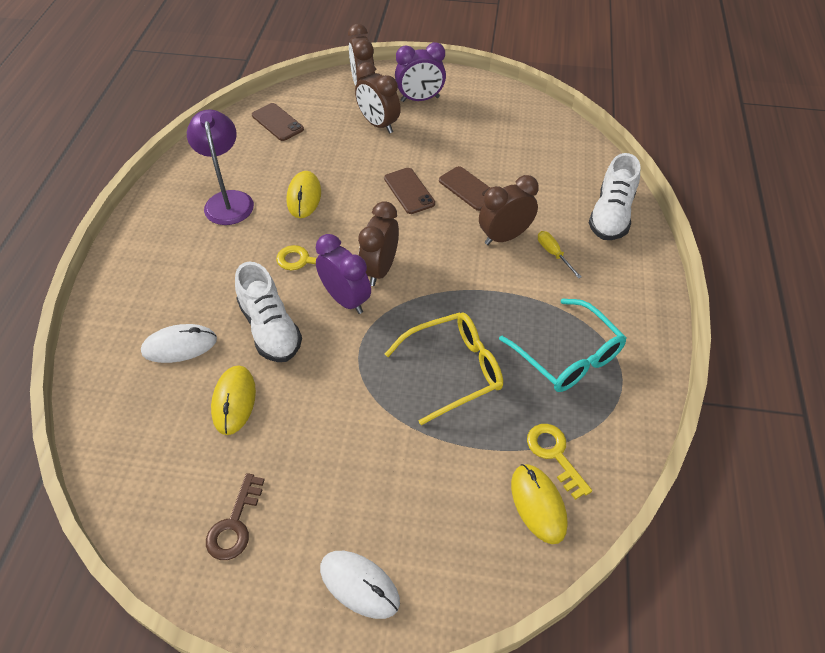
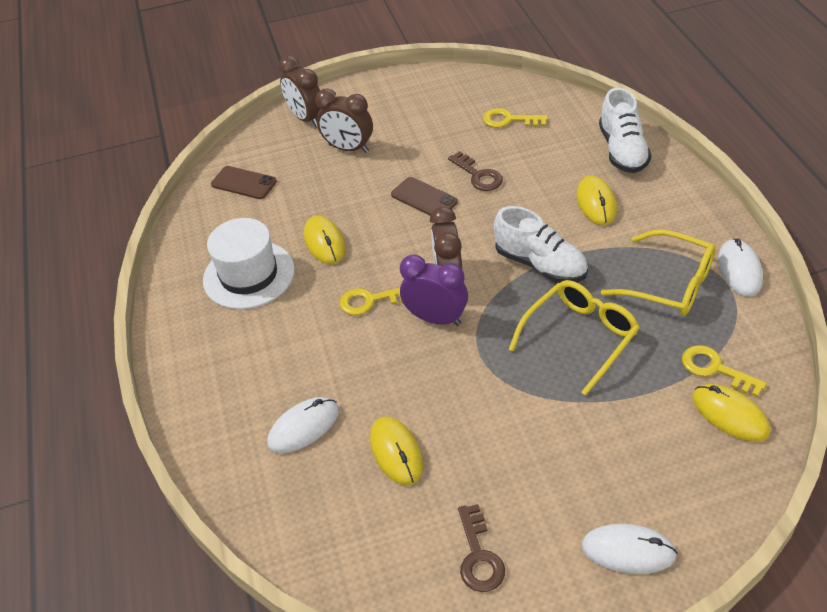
camera: 20 degrees left, 5 degrees down
purple lamp [187,109,254,225] -> white hat [203,218,295,309]
white shoe [235,261,302,362] -> white shoe moved to [494,206,588,283]
purple clock [395,42,446,102] -> none
brown phone [439,166,490,211] -> brown key [448,151,503,191]
brown clock [479,175,539,245] -> none
turquoise glasses [499,298,626,392] -> yellow glasses [601,229,716,316]
yellow screwdriver [538,231,582,279] -> yellow mouse [577,175,617,225]
none -> yellow key [483,108,548,128]
none -> white mouse [718,239,763,296]

